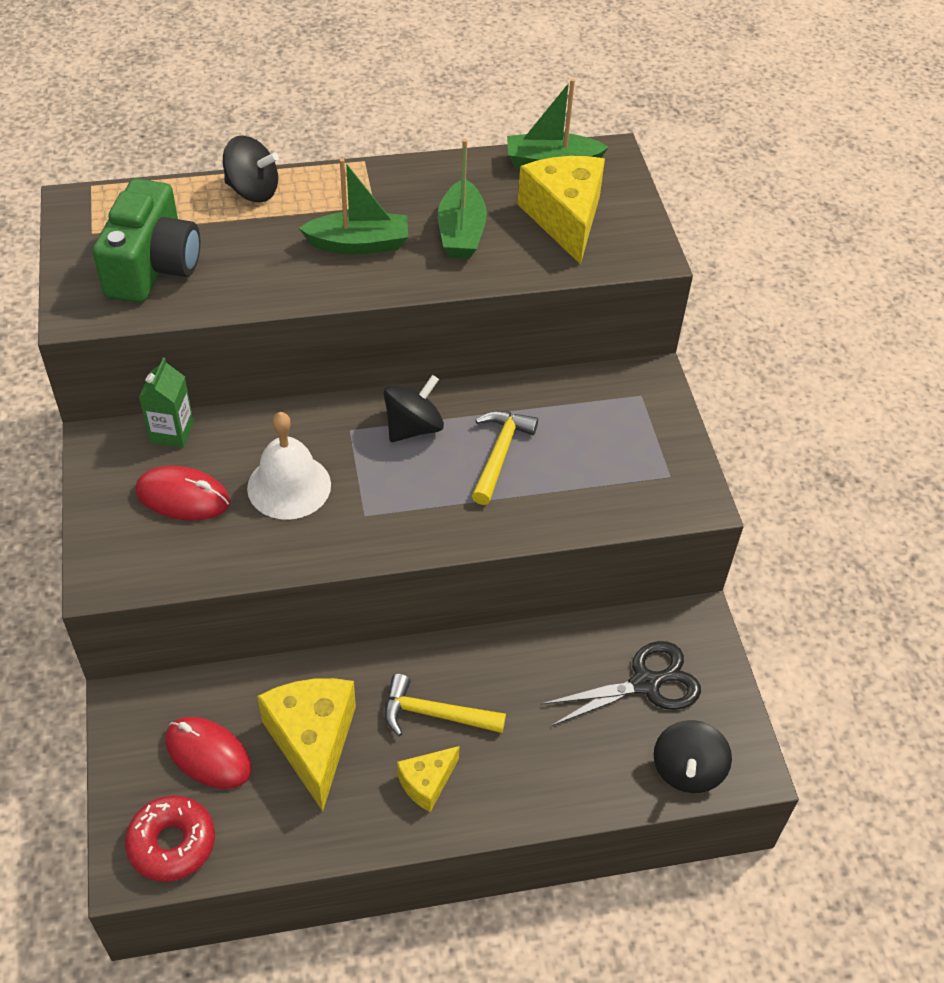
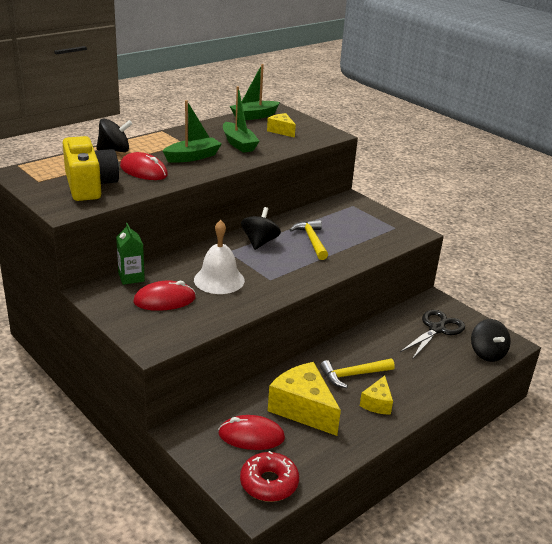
camera: 30 degrees left, 20 degrees down
green camera [93,179,200,303] -> yellow camera [63,136,119,201]
yellow cheese [517,156,605,265] -> yellow cheese [267,113,296,138], size x0.54
none -> red mouse [120,152,168,180]

